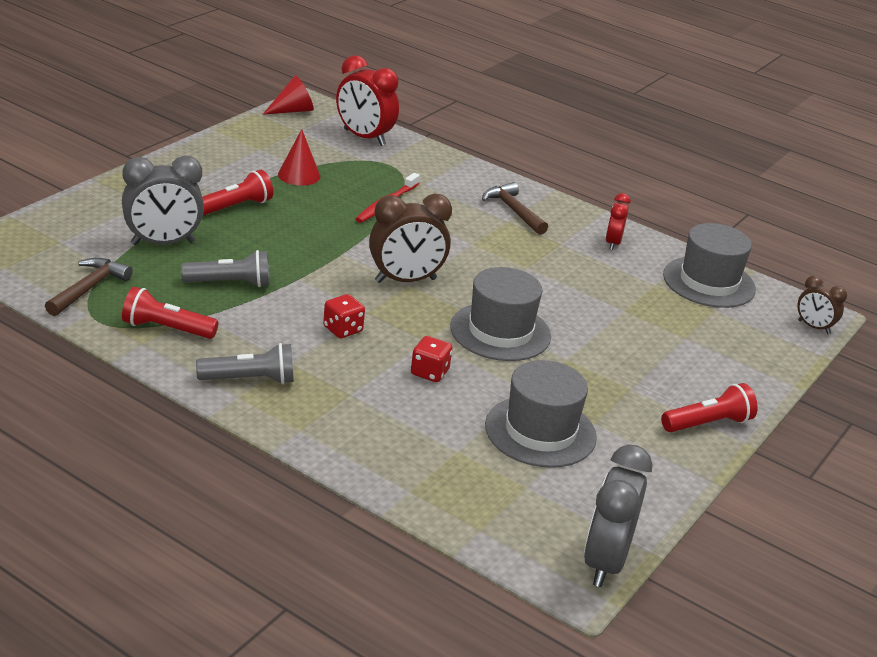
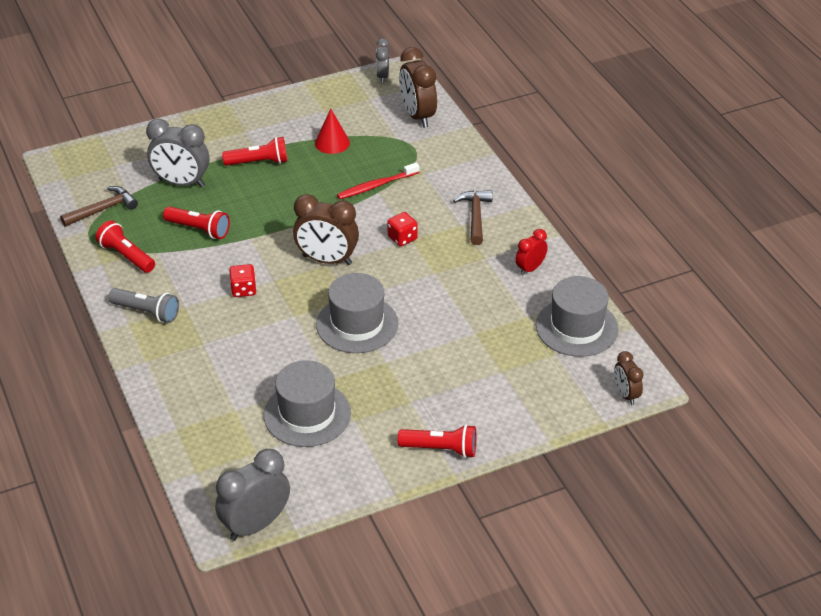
camera: 35 degrees right, 10 degrees up
grey flashlight [181,250,269,287] -> red flashlight [163,207,230,239]
red cone [263,75,314,115] -> grey clock [376,38,389,83]
red clock [336,55,399,146] -> brown clock [399,47,437,128]
red dice [411,336,453,382] -> red dice moved to [387,212,418,246]

